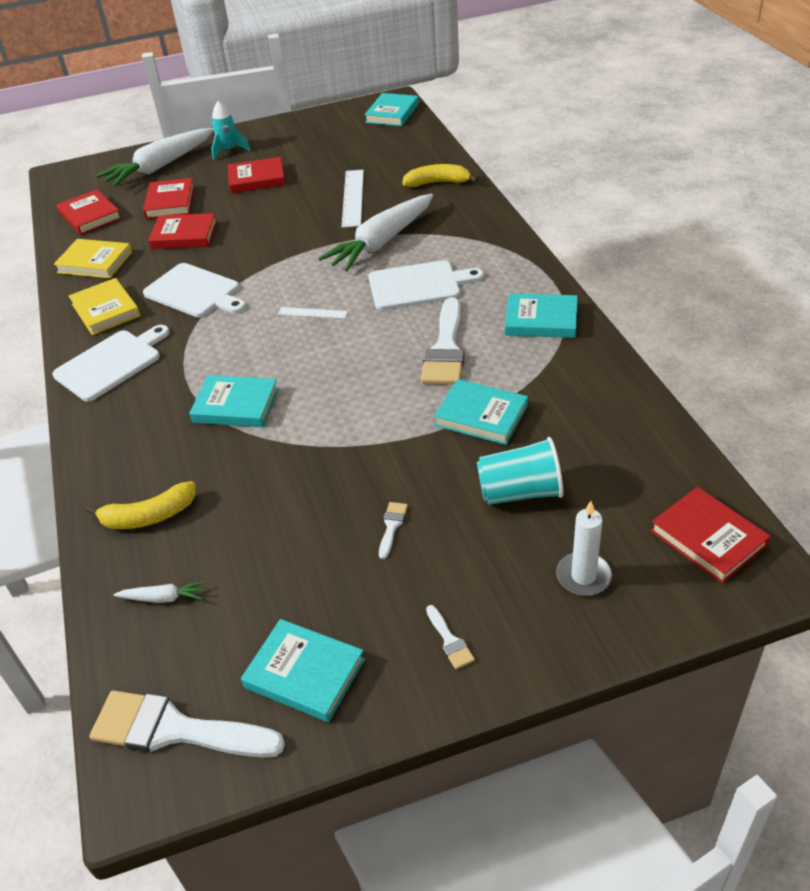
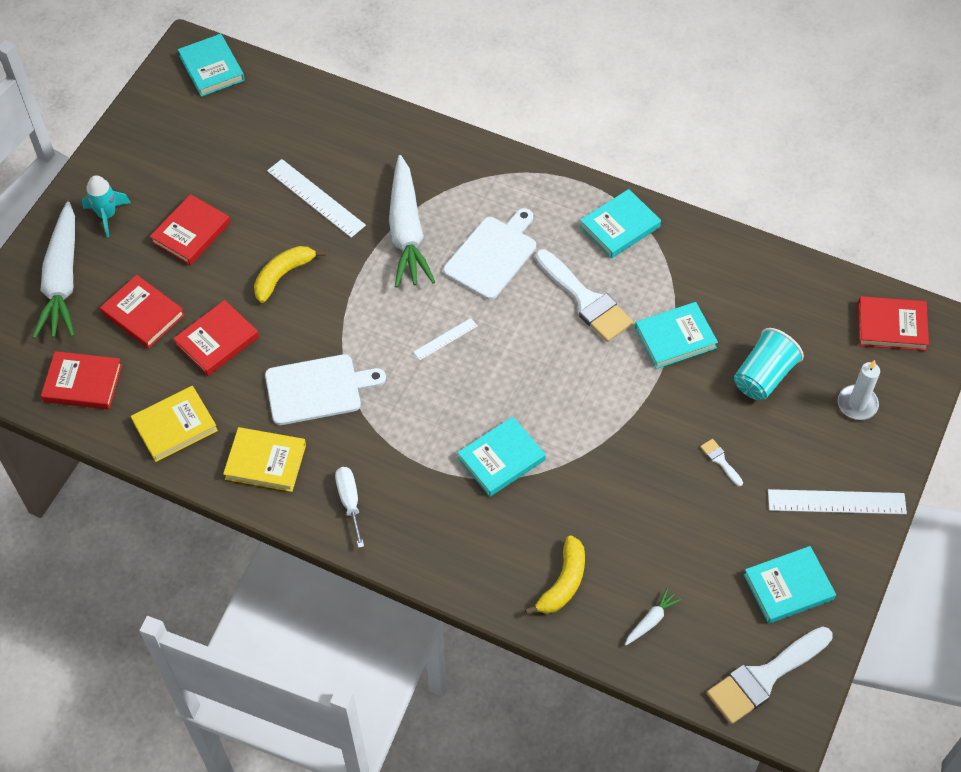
camera: 50 degrees left, 15 degrees up
white cutting board [52,325,170,402] -> white screwdriver [335,467,364,548]
yellow banana [402,164,478,187] -> yellow banana moved to [254,246,325,303]
white brush [426,605,475,669] -> white ruler [768,489,907,514]

